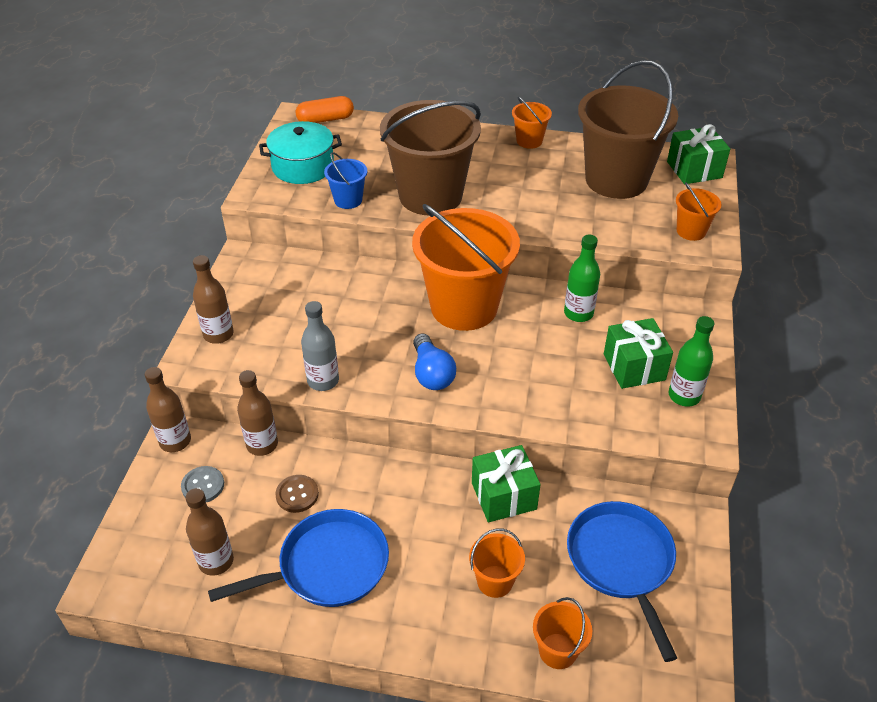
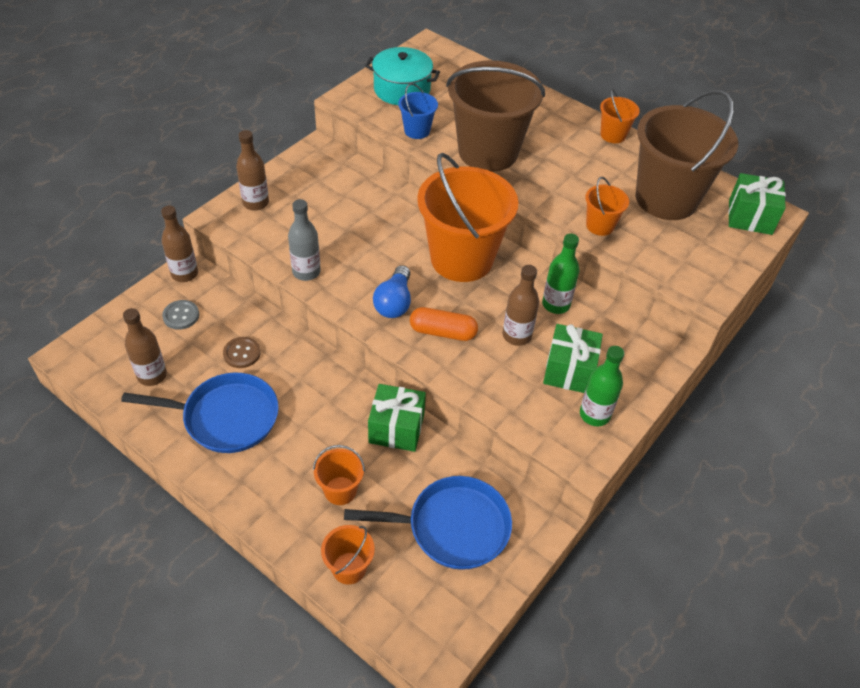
camera: 25 degrees right, 5 degrees up
brown bottle [237,370,278,456] -> brown bottle moved to [503,265,539,346]
orange capsule [296,96,354,123] -> orange capsule moved to [410,307,478,341]
blue pan [567,501,677,662] -> blue pan turned 75 degrees clockwise [344,476,512,570]
orange bucket [676,182,722,241] -> orange bucket moved to [585,177,629,236]

